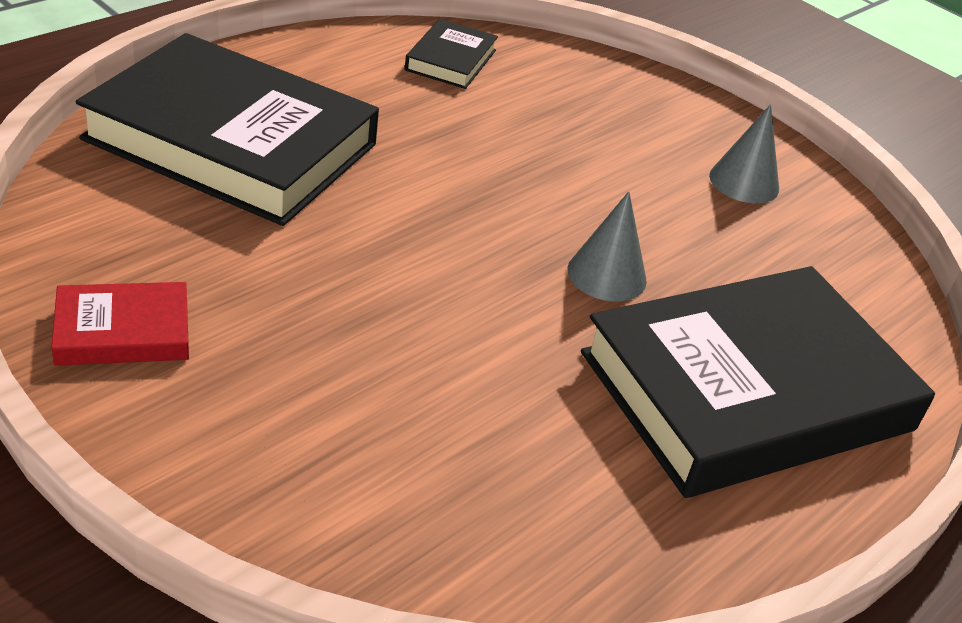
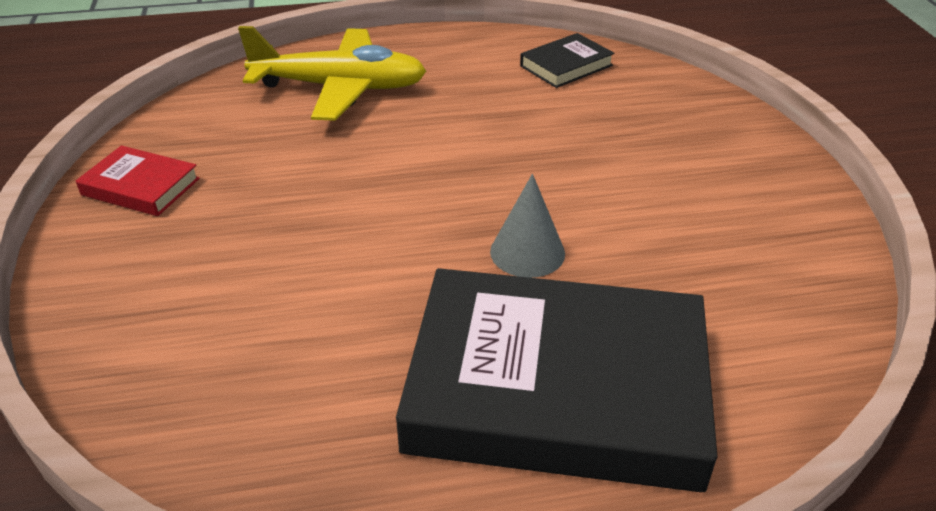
camera: 40 degrees right, 0 degrees up
black book [76,33,379,226] -> yellow plane [238,26,426,121]
grey cone [709,104,779,203] -> none

